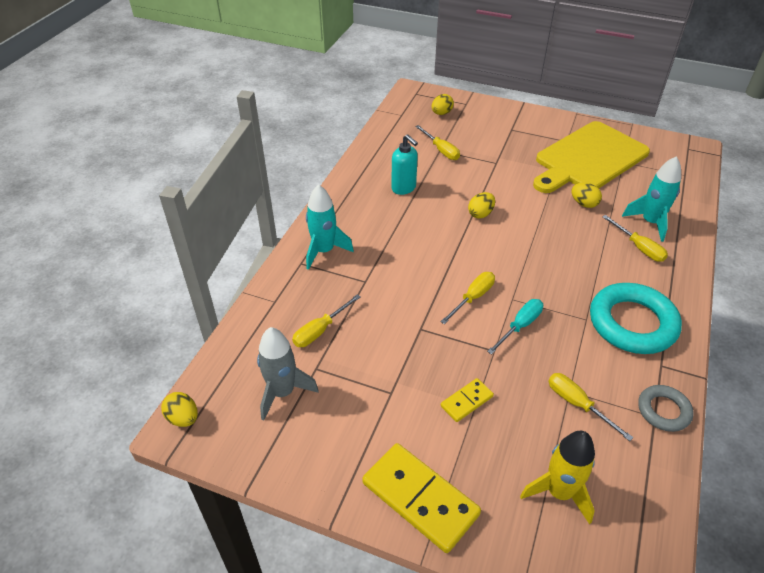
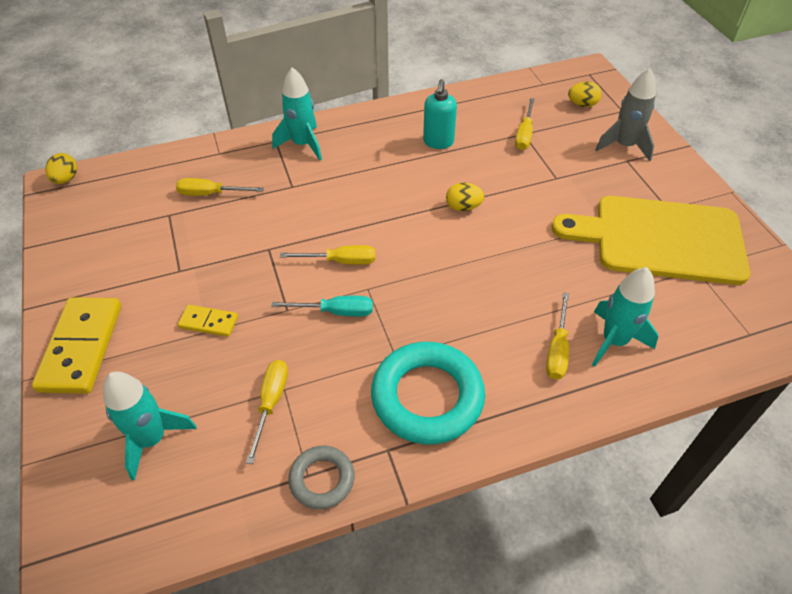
camera: 50 degrees right, 5 degrees up
grey rocket [257,327,319,420] -> grey rocket moved to [595,68,656,161]
yellow rocket [520,431,595,525] -> turquoise rocket [103,371,197,480]
yellow egg [571,183,602,208] -> none

